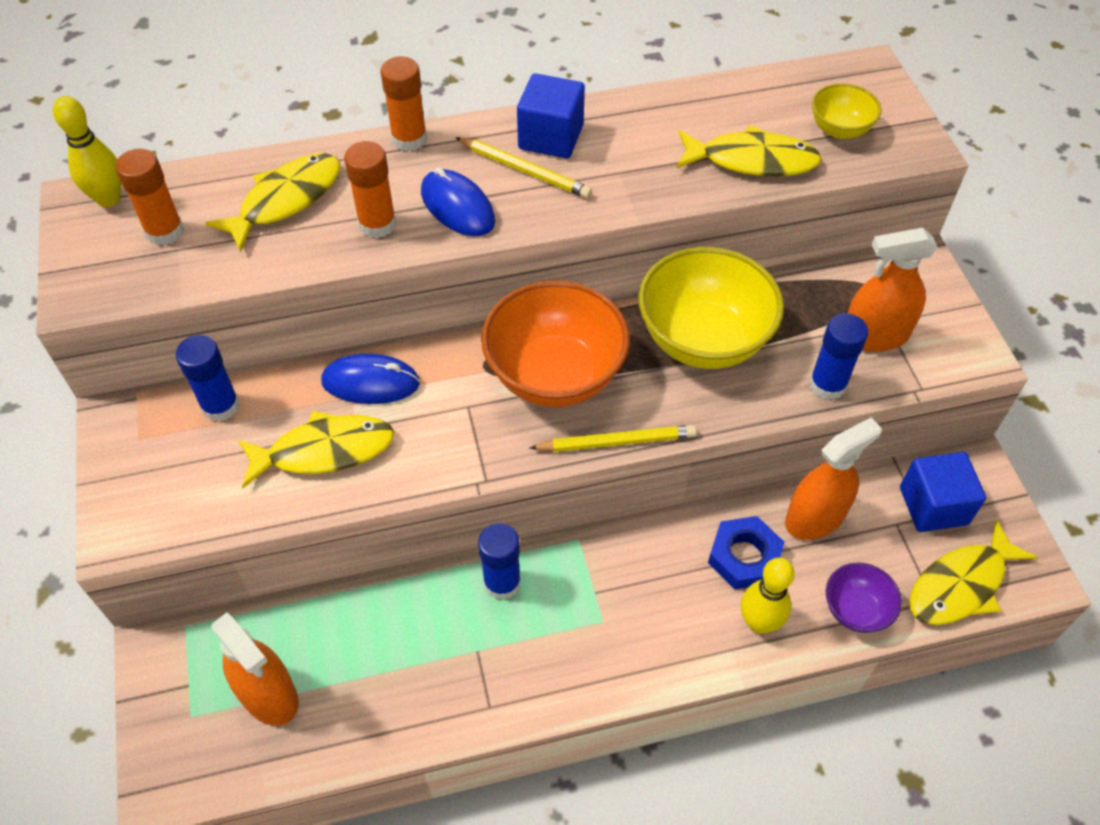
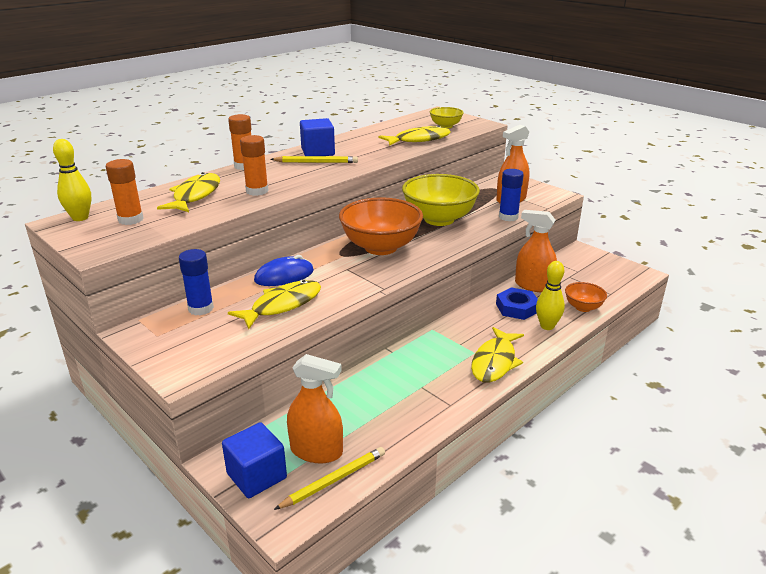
camera: 30 degrees left, 25 degrees down
blue mouse [421,167,495,236] -> none
blue glue stick [478,523,521,600] -> none
yellow pencil [530,425,697,452] -> yellow pencil moved to [274,447,385,510]
orange spray bottle [785,418,882,540] -> orange spray bottle turned 90 degrees counterclockwise [515,210,557,292]
purple bowl [826,562,902,633] -> orange bowl [565,282,607,312]
blue cube [900,452,986,532] -> blue cube moved to [222,422,287,498]
yellow fish [910,519,1038,625] -> yellow fish moved to [471,327,524,383]

